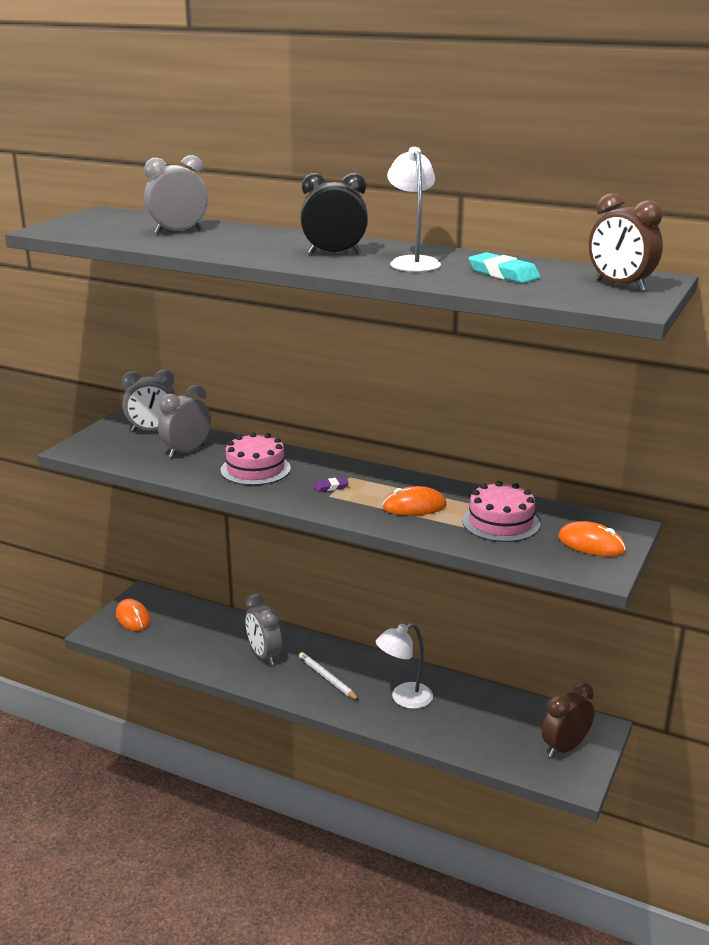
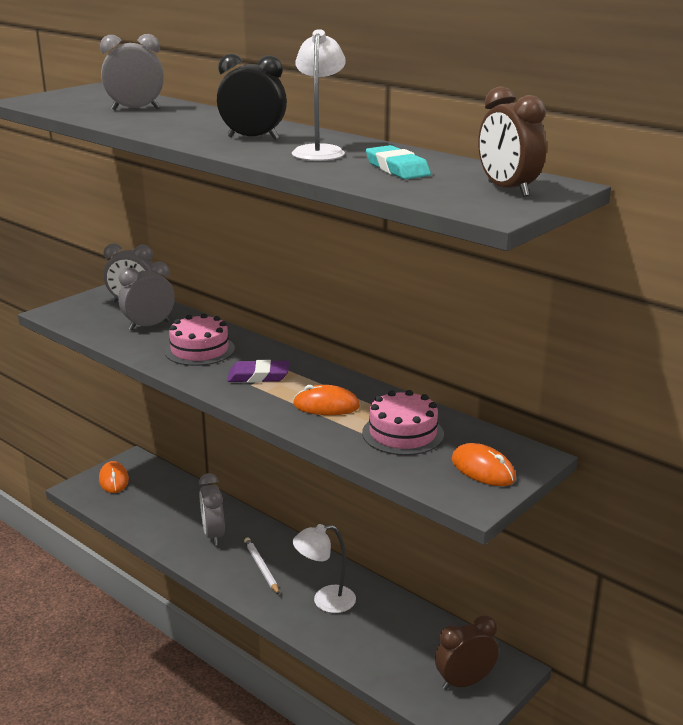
camera: 15 degrees right, 0 degrees up
purple eraser [314,477,349,492] -> purple eraser [228,360,289,383], size x1.80

